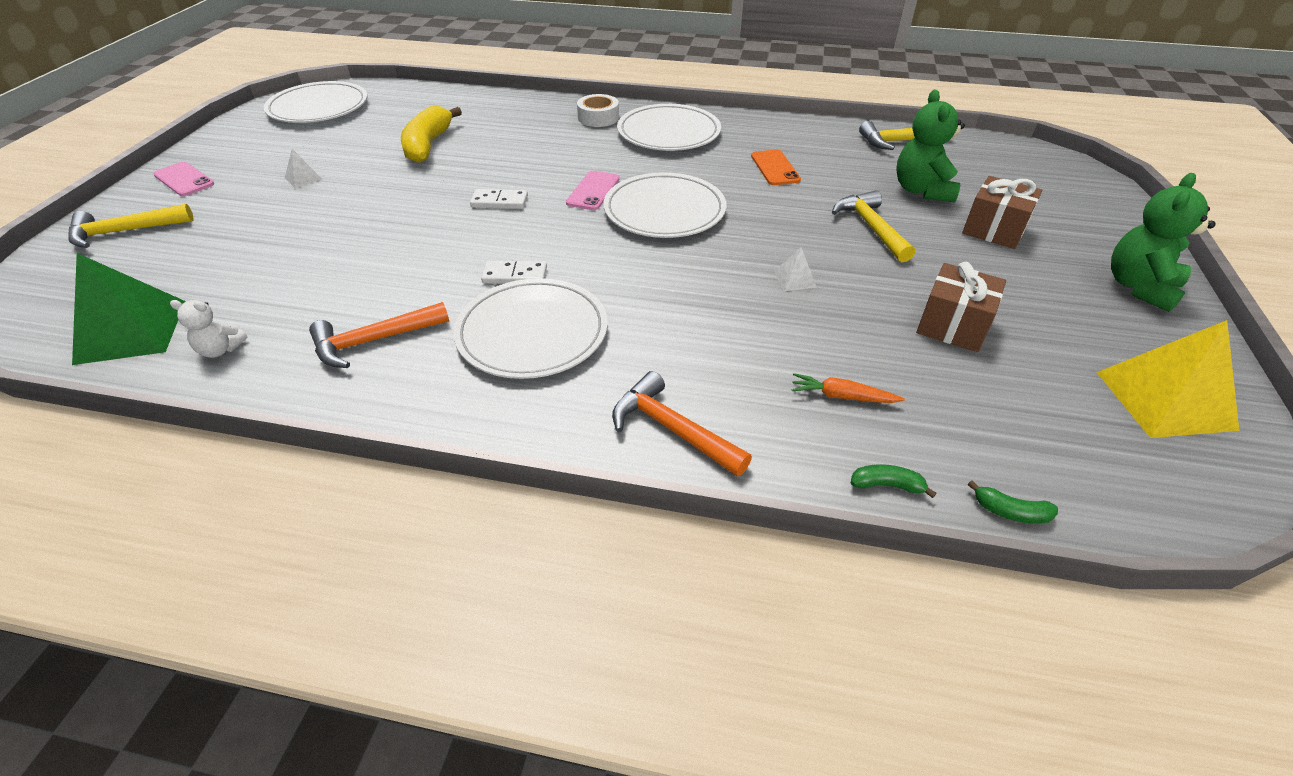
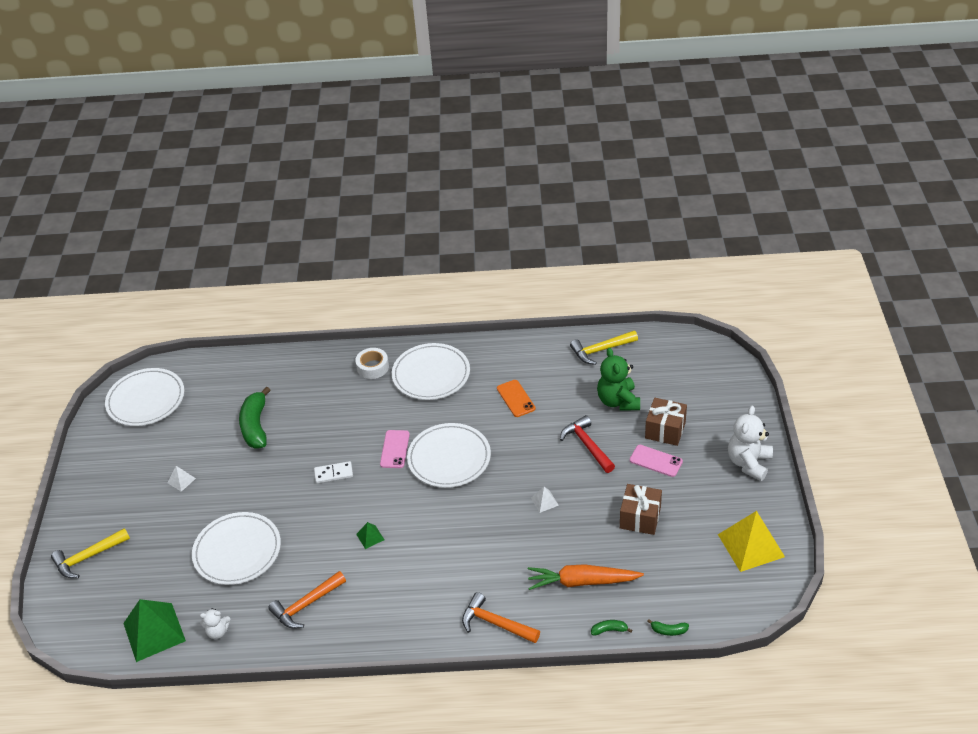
camera: 10 degrees left, 0 degrees up
pink phone [154,162,214,196] -> pink phone moved to [630,445,683,477]
yellow banana [401,106,462,163] -> green banana [239,387,270,449]
white plate [453,278,608,379] -> white plate moved to [192,512,281,585]
white domino [481,261,547,284] -> green pyramid [356,522,384,549]
orange carrot [792,373,905,403] -> orange carrot [528,564,644,590], size x1.91
yellow hammer [832,190,915,262] -> red hammer [560,415,615,473]
green teddy bear [1111,173,1216,312] -> white teddy bear [728,406,773,481]

